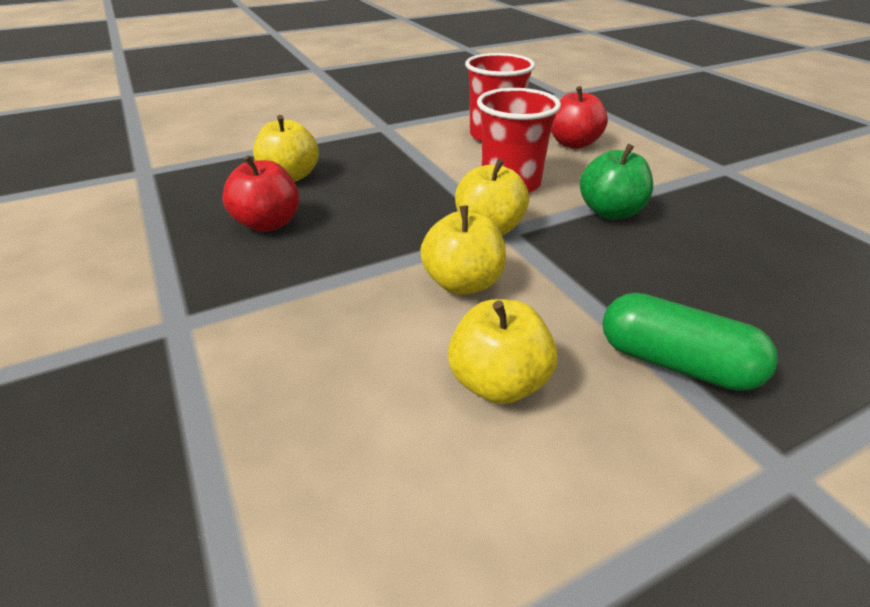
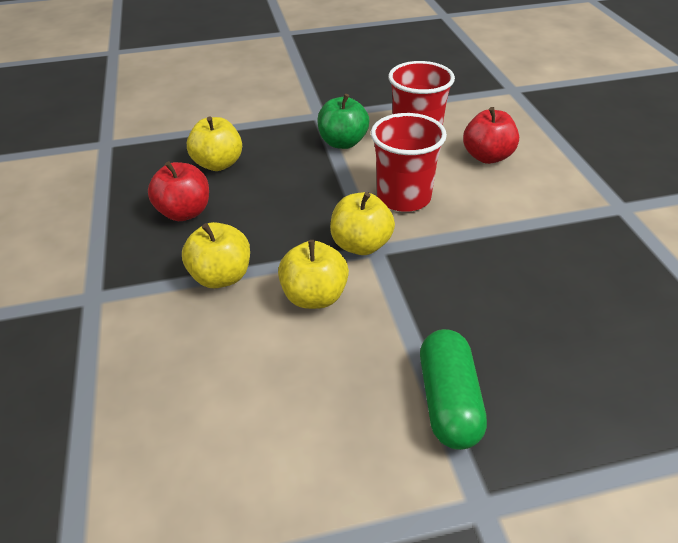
camera: 15 degrees right, 5 degrees up
yellow apple [448,299,557,404] -> yellow apple moved to [182,222,250,288]
green apple [580,144,653,219] -> green apple moved to [317,94,369,149]
green capsule [602,293,778,391] -> green capsule turned 45 degrees clockwise [420,329,487,450]

